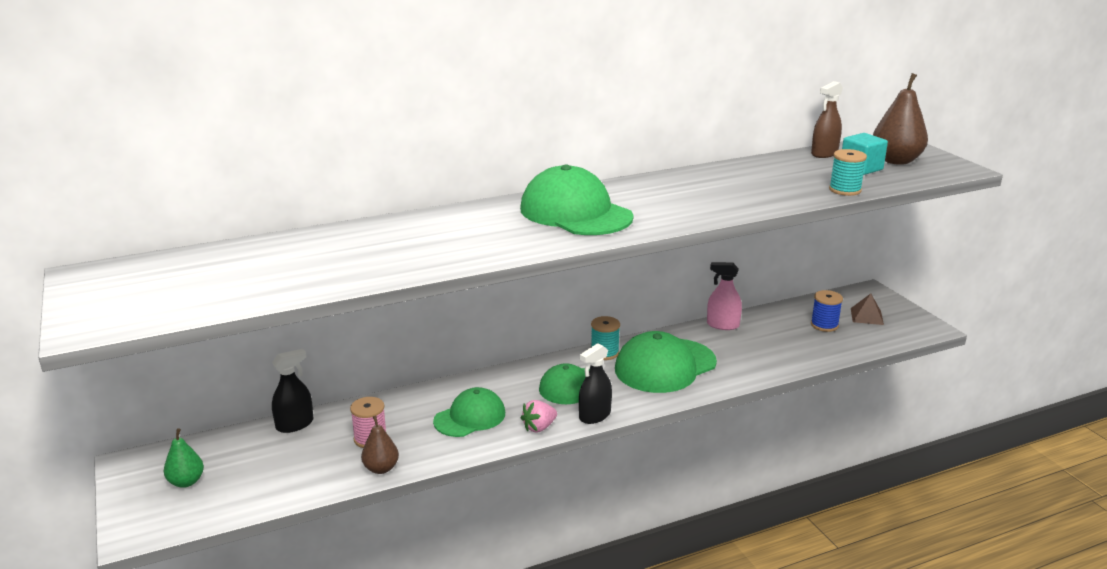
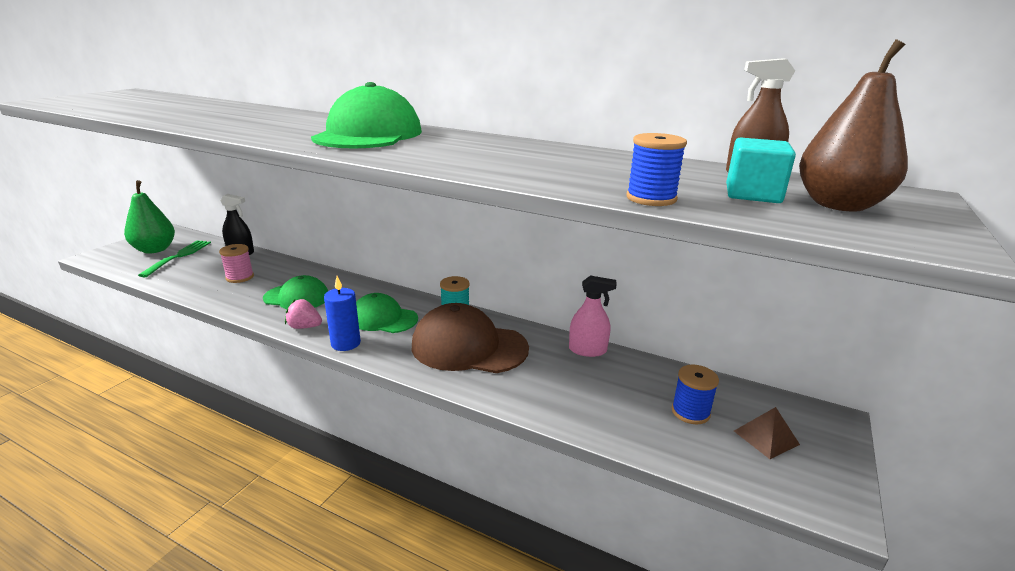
camera: 50 degrees right, 0 degrees up
green pear [164,428,204,488] -> green pear [124,180,175,253], size x1.69
brown pear [361,416,399,474] -> none
black spray bottle [579,343,612,424] -> blue candle [324,276,361,351]
green cap [615,331,717,393] -> brown cap [412,303,529,373]
pink spray bottle [707,262,742,330] -> pink spray bottle turned 120 degrees clockwise [569,275,617,357]
turquoise spool [829,149,867,196] -> blue spool [626,133,687,206]
none -> green fork [138,240,211,277]

